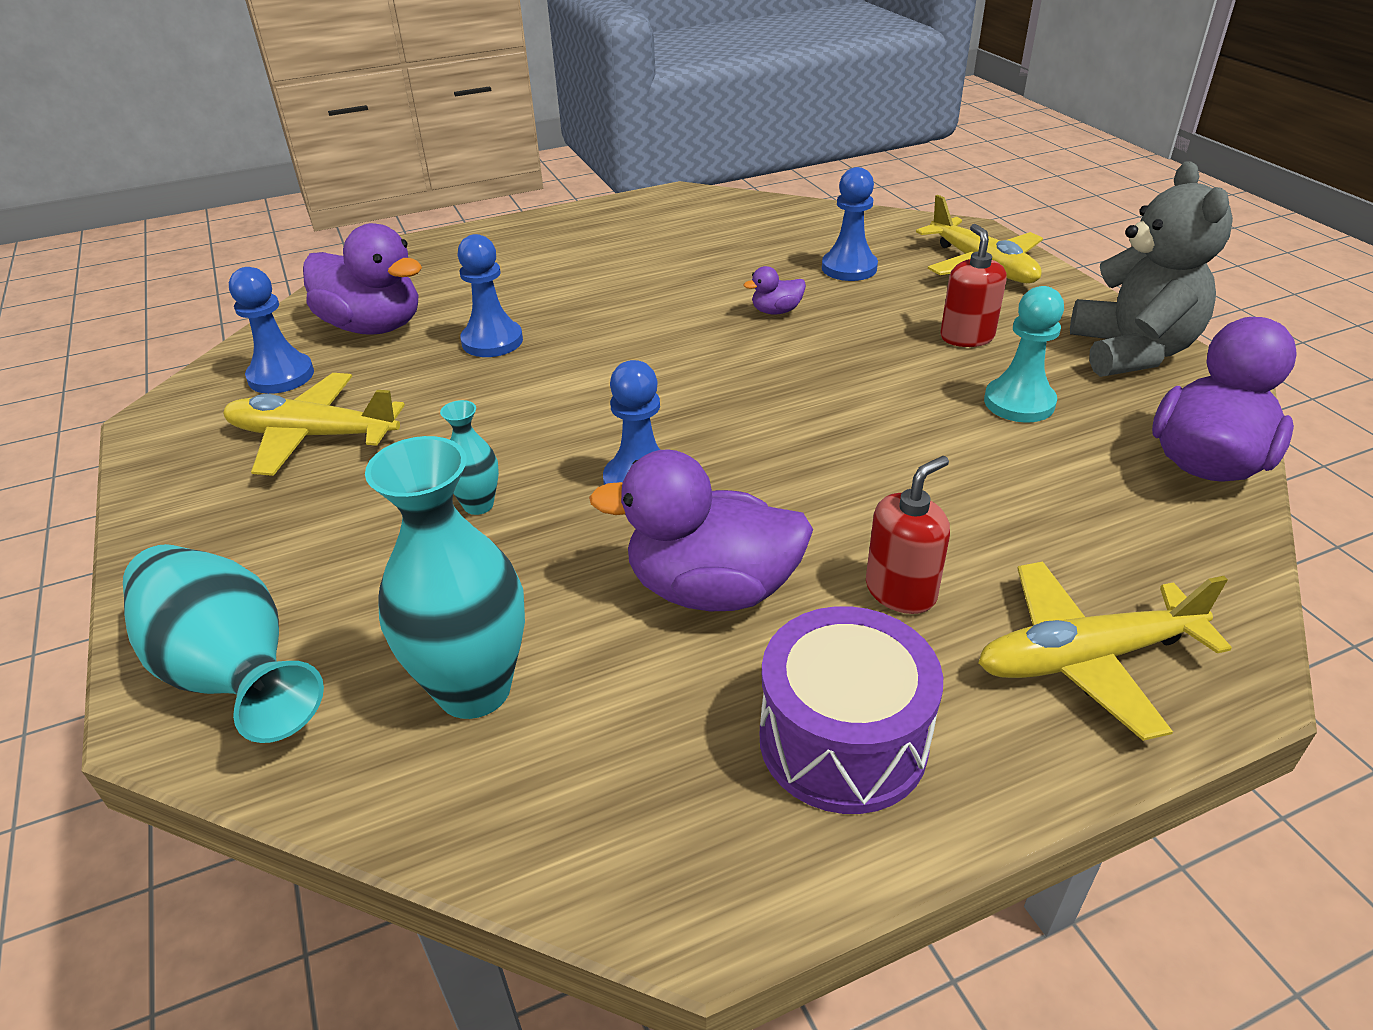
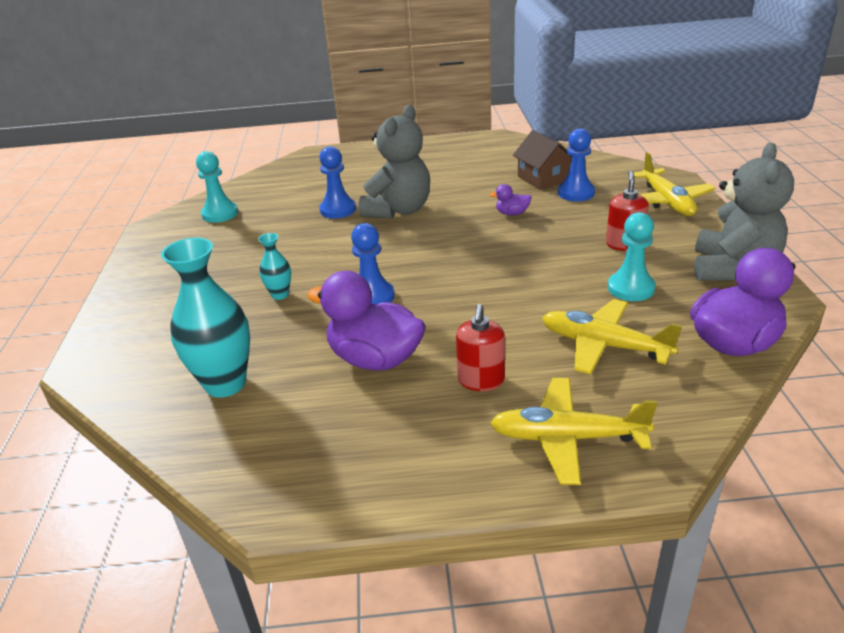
camera: 20 degrees right, 5 degrees down
turquoise vase [123,544,324,743] -> none
yellow plane [223,373,405,476] -> yellow plane moved to [542,299,682,374]
blue pawn [229,267,314,394] -> turquoise pawn [196,151,238,223]
purple duck [303,223,422,335] -> none
purple drum [760,606,943,814] -> none
red soap dispenser [866,456,950,614] -> red soap dispenser turned 120 degrees clockwise [456,304,505,391]
none -> grey teddy bear [358,105,430,218]
none -> brown house [513,130,572,190]

